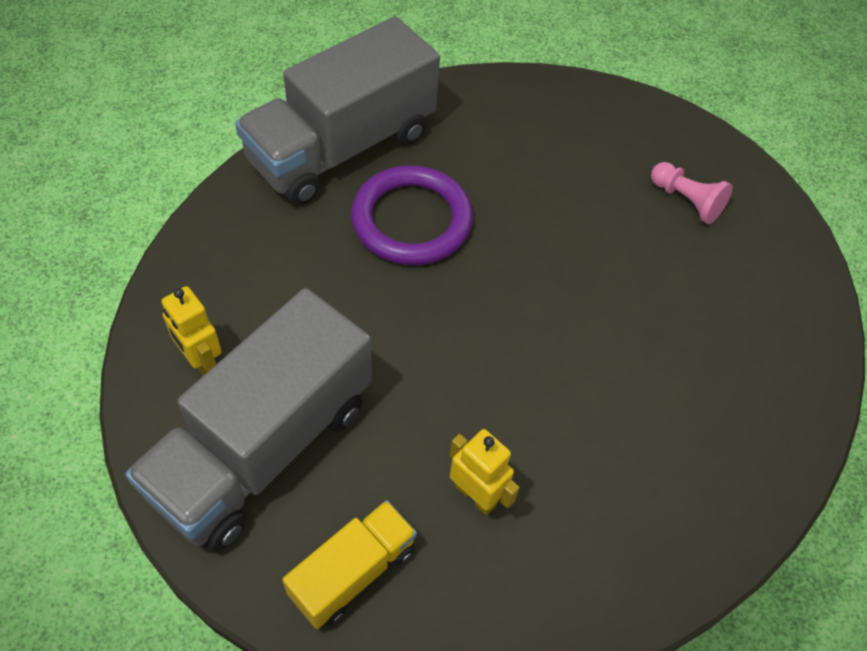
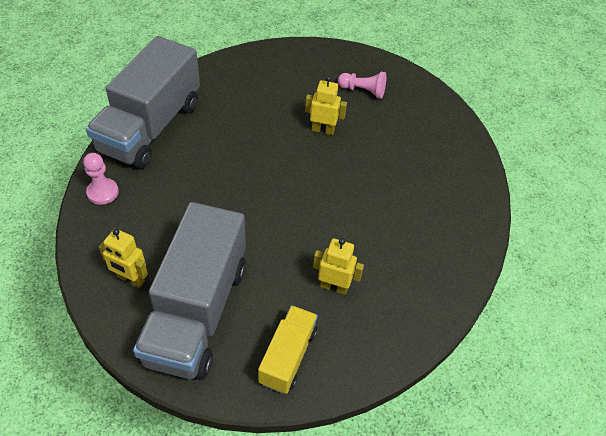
camera: 25 degrees left, 5 degrees down
purple ring [351,165,473,265] -> none
none -> pink pawn [83,153,119,205]
none -> yellow robot [305,76,347,135]

